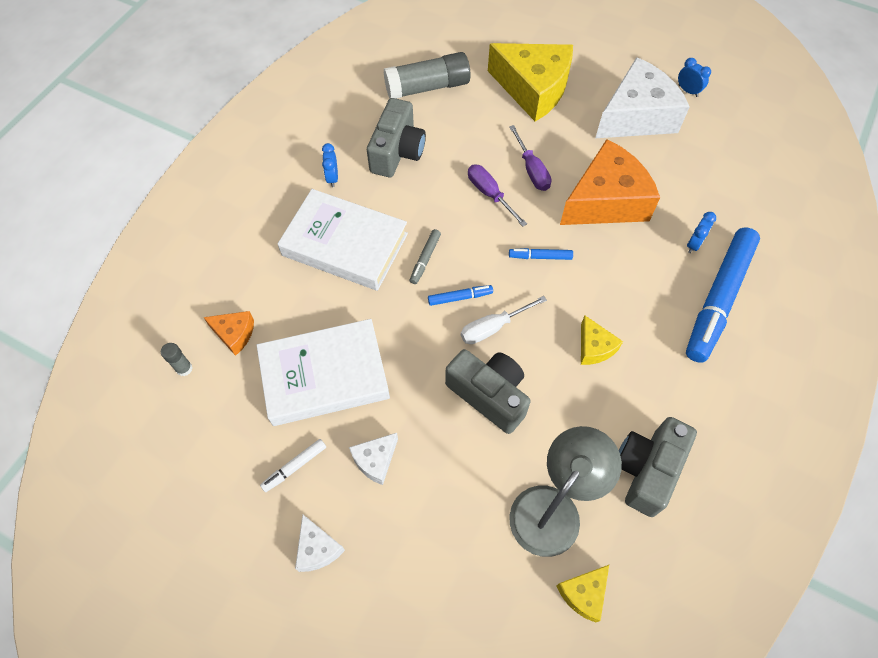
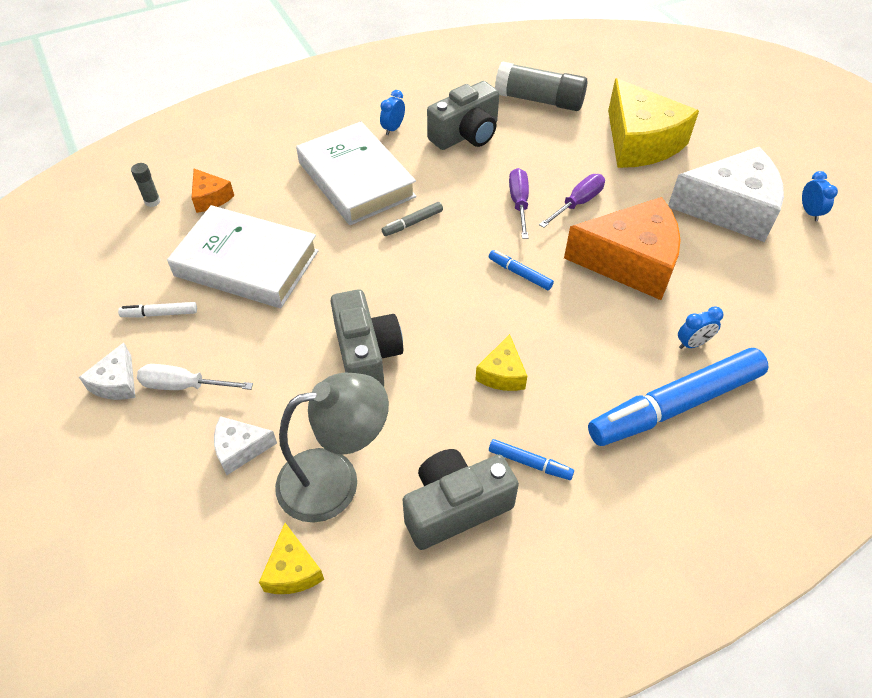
camera: 35 degrees right, 10 degrees down
white cheese [349,433,398,485] -> white cheese moved to [214,416,277,475]
blue marker [428,285,493,306] -> blue marker moved to [489,439,574,480]
white screwdriver [461,296,547,344] -> white screwdriver moved to [137,364,253,390]
purple screwdriver [509,125,551,191] -> purple screwdriver turned 150 degrees counterclockwise [539,174,605,228]
yellow cheese [556,565,609,623] -> yellow cheese turned 90 degrees counterclockwise [259,523,324,594]

